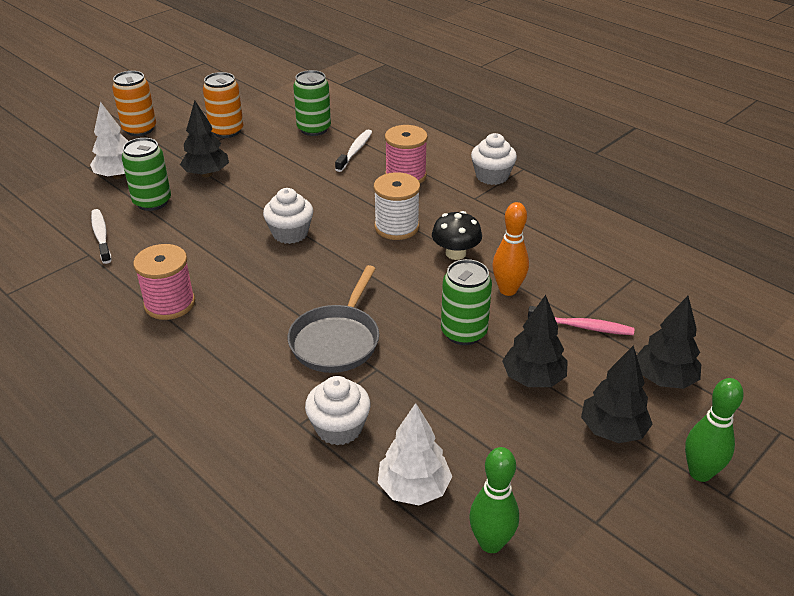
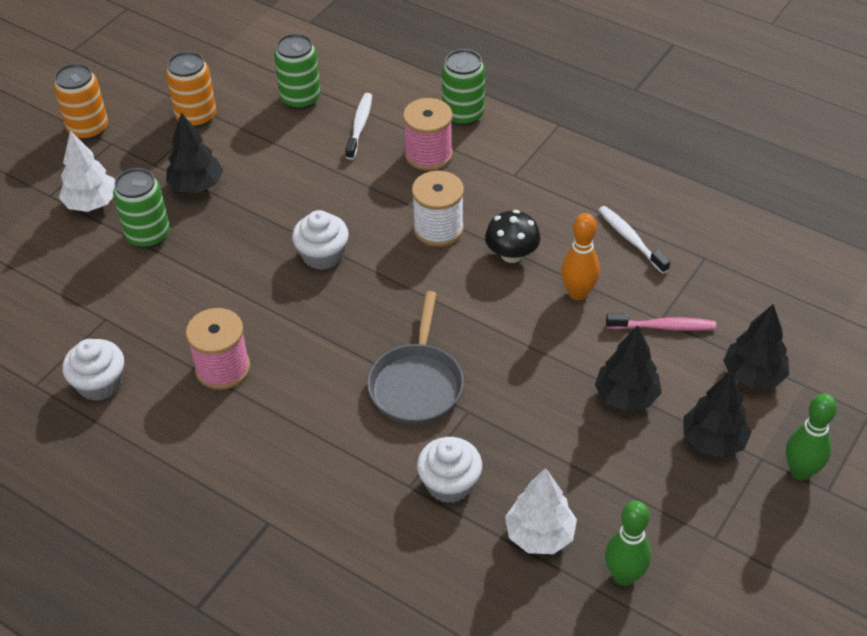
camera: 10 degrees left, 10 degrees up
white toothbrush [91,209,112,264] -> white toothbrush moved to [598,206,670,274]
green can [441,259,492,345] -> green can moved to [442,49,485,126]
white cupcake [471,133,517,185] -> white cupcake moved to [62,339,124,401]

